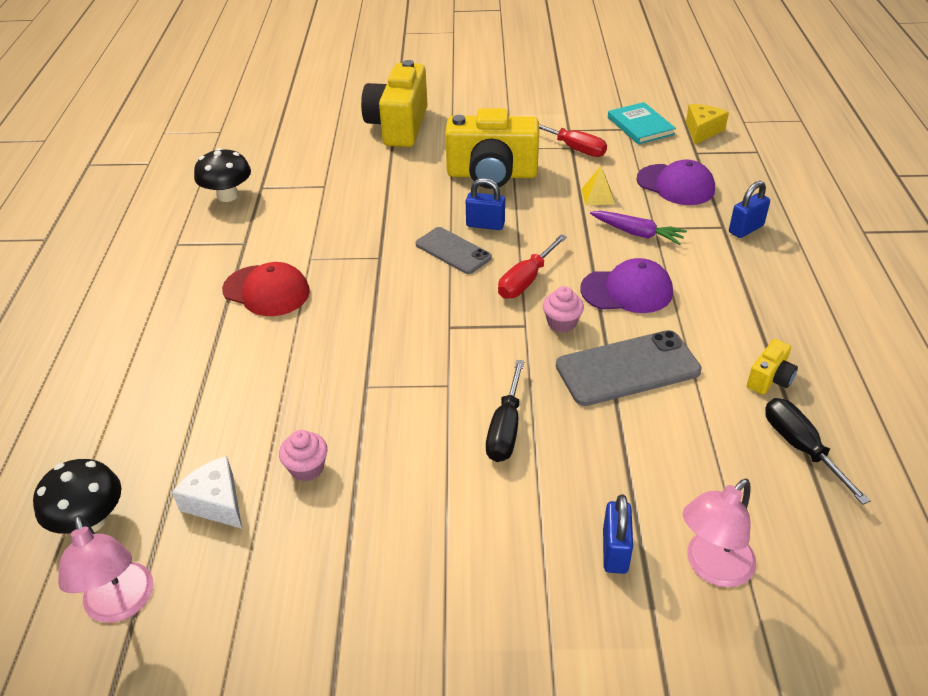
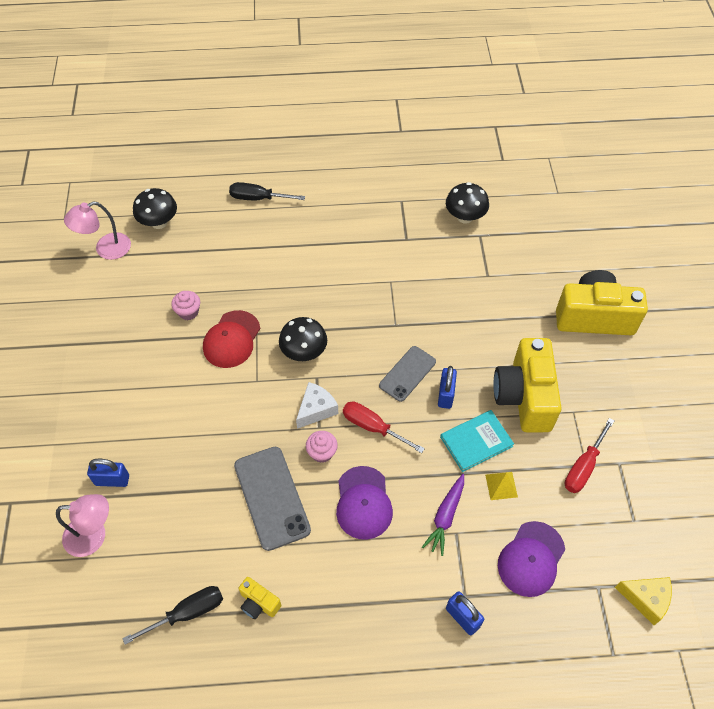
camera: 85 degrees right, 15 degrees up
white cheese [172,456,242,529] -> white cheese moved to [296,382,338,429]
red cap [222,262,310,316] -> red cap moved to [203,310,260,368]
black screwdriver [486,360,525,462] -> black screwdriver moved to [229,182,305,201]
turquoise book [608,102,676,144] -> turquoise book moved to [440,410,514,472]
pink lamp [683,479,756,587] -> pink lamp turned 135 degrees clockwise [56,494,109,557]
none -> black mushroom [279,317,327,361]

